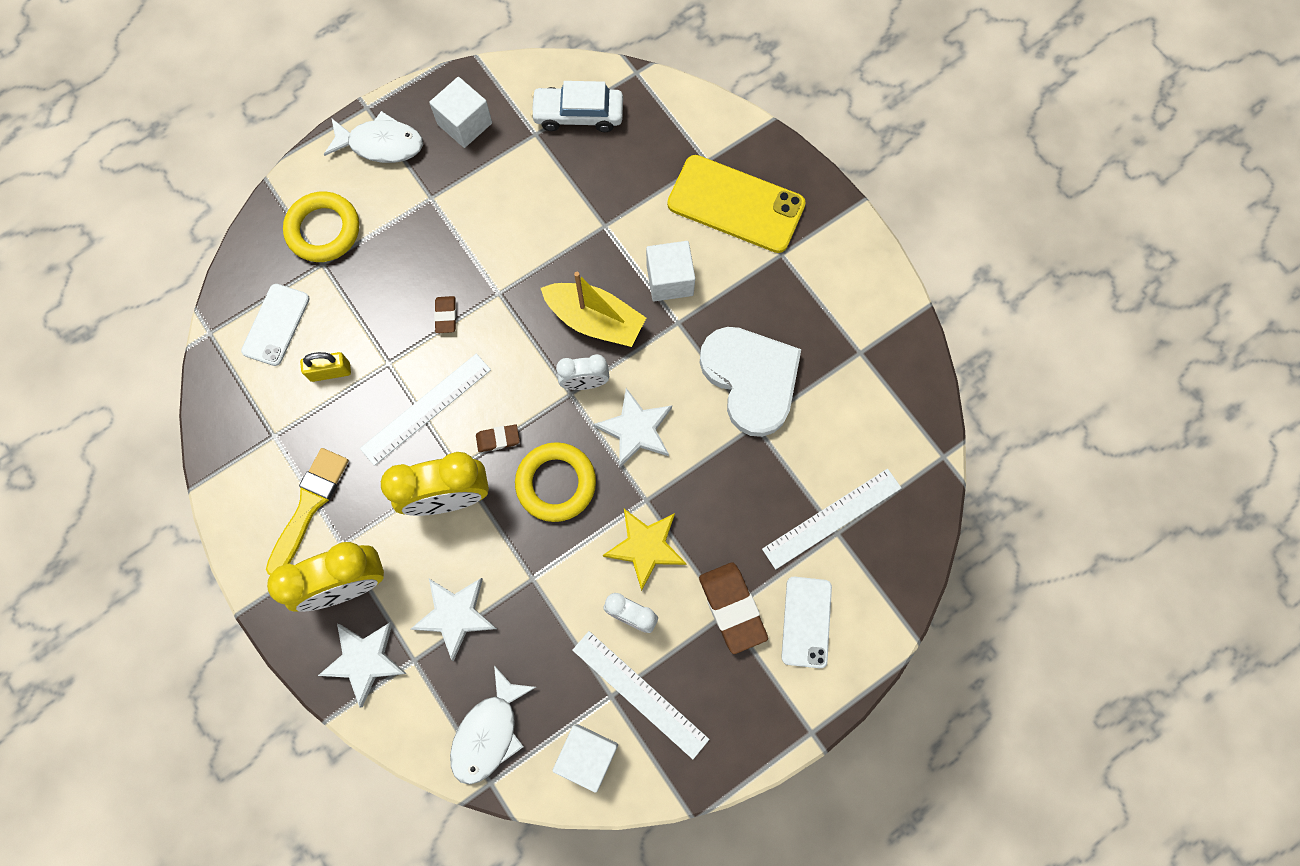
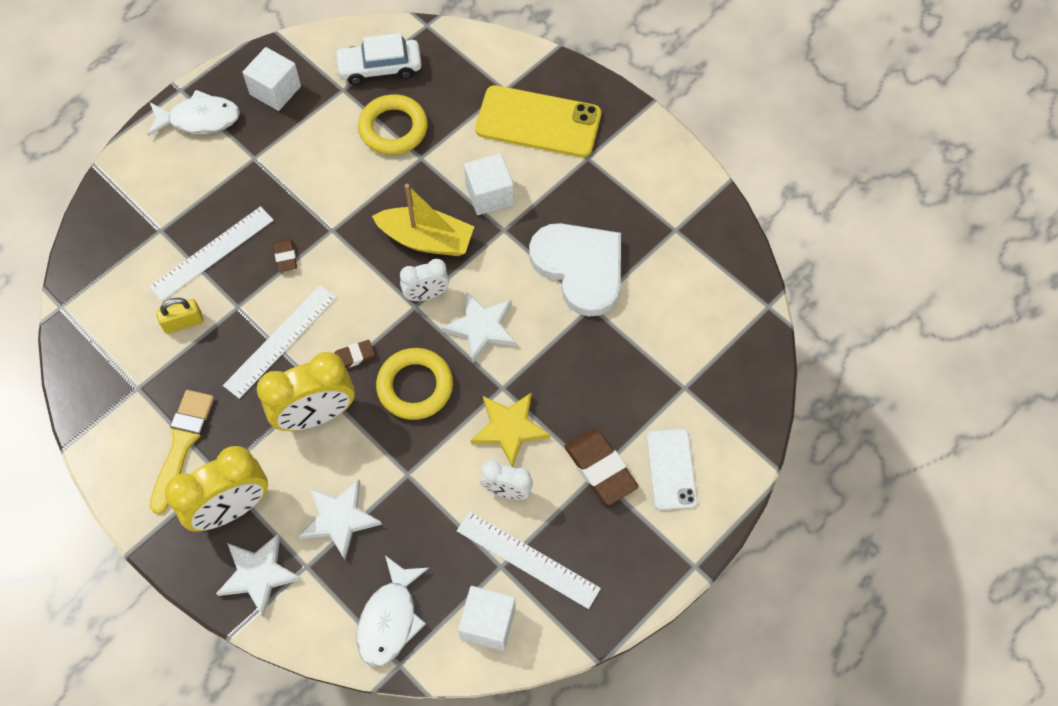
camera: 10 degrees left, 10 degrees down
white phone [241,284,310,366] -> none
yellow ring [283,192,359,262] -> yellow ring moved to [358,94,428,155]
white ruler [762,469,902,570] -> white ruler moved to [149,206,274,301]

